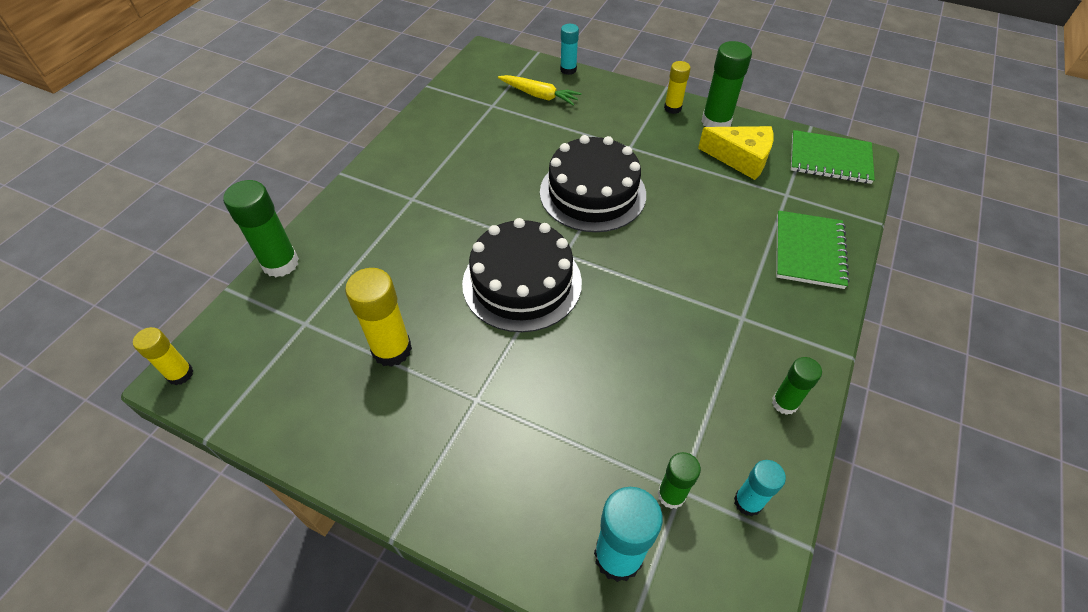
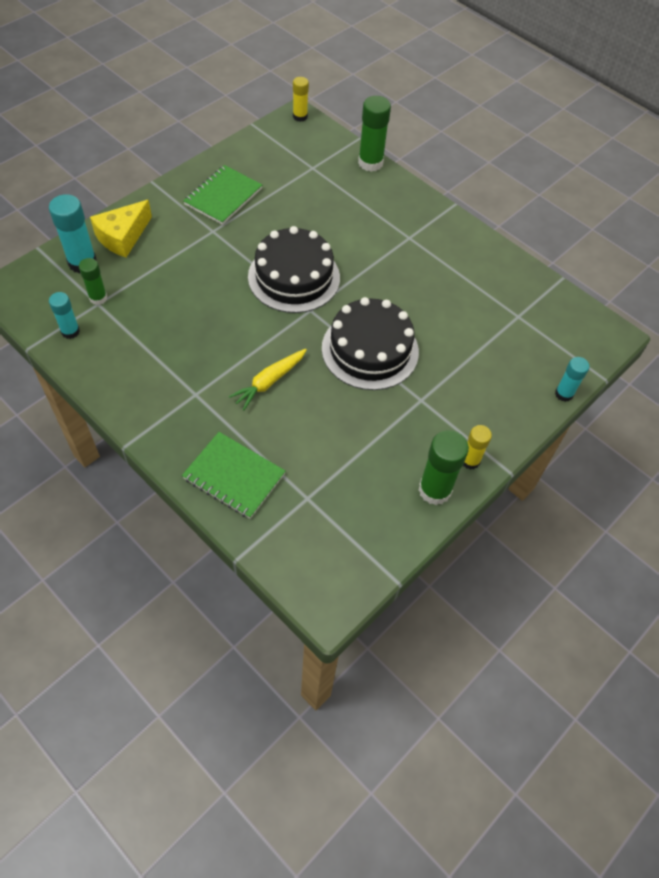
camera: 105 degrees right, 5 degrees up
yellow glue stick [345,268,412,367] -> none
yellow carrot [498,75,582,106] -> yellow carrot moved to [229,349,307,410]
yellow cheese [698,126,773,180] -> yellow cheese moved to [90,200,152,257]
green glue stick [772,357,822,415] -> none
green notebook [791,130,875,184] -> green notebook moved to [183,165,262,225]

